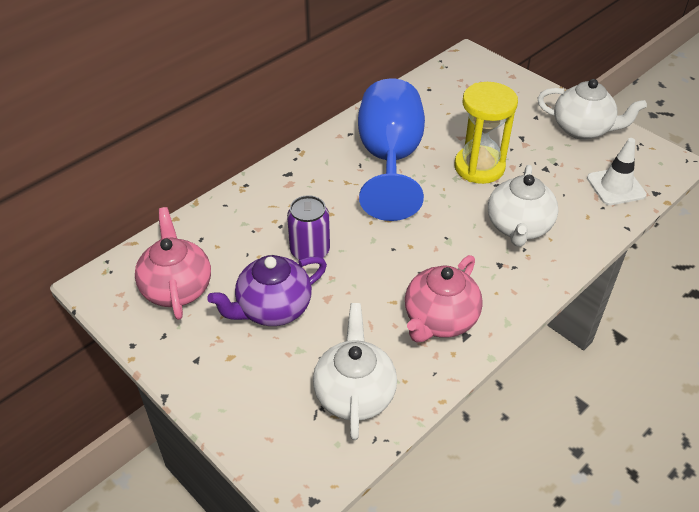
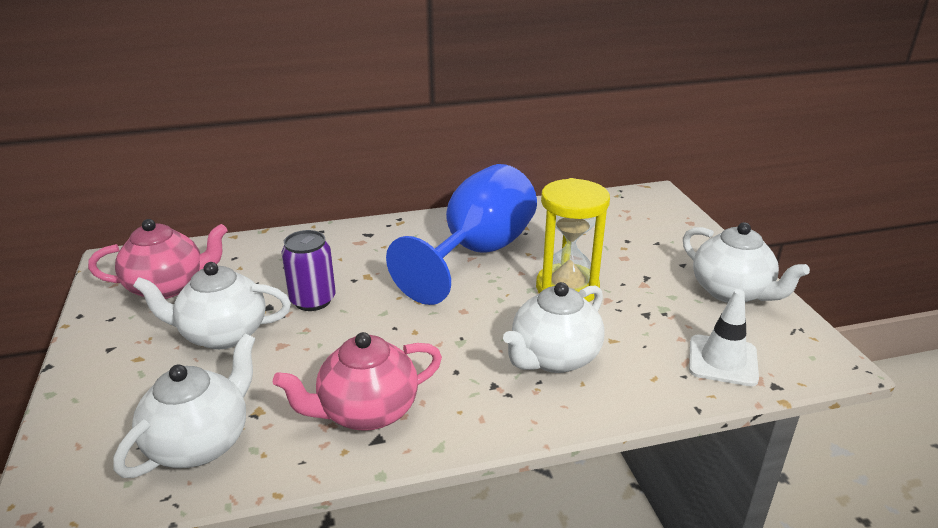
camera: 30 degrees right, 15 degrees down
pink teapot [135,207,211,320] -> pink teapot turned 60 degrees clockwise [88,219,227,299]
purple teapot [207,255,327,326] -> white teapot [133,262,291,349]

